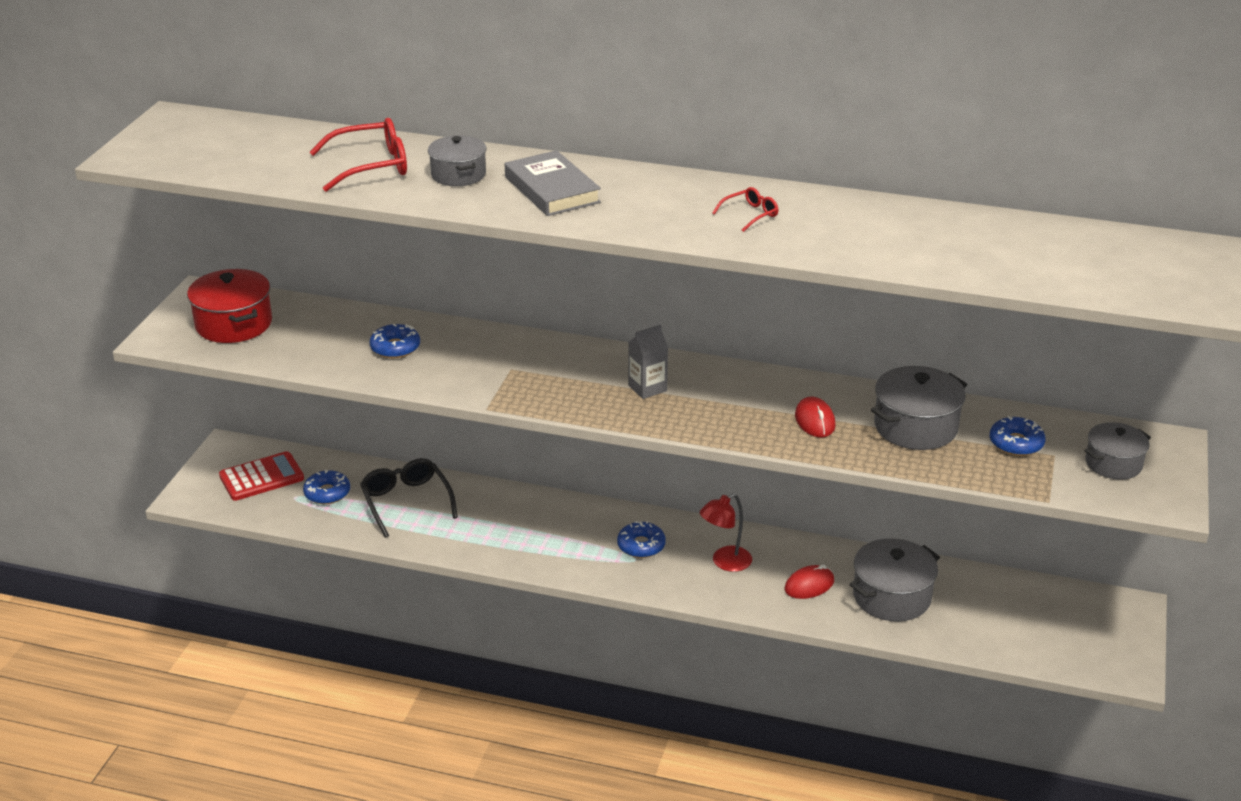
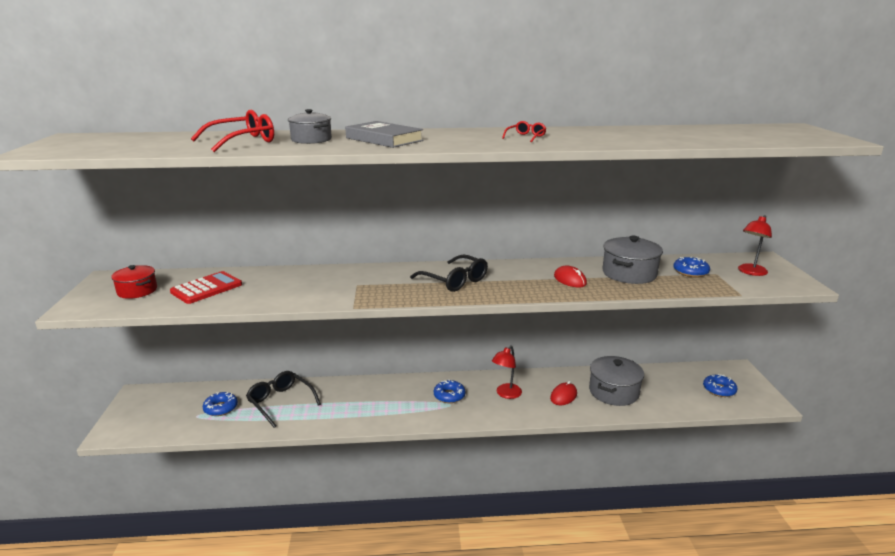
camera: 20 degrees left, 10 degrees down
red pot [187,269,272,343] -> red pot [111,265,157,299], size x0.65
red calculator [219,451,304,501] -> red calculator moved to [170,271,242,304]
blue donut [370,324,420,358] -> blue donut moved to [703,374,738,397]
grey carton [628,325,668,399] -> black glasses [410,255,488,292]
grey pot [1085,422,1151,480] -> red lamp [738,215,772,276]

